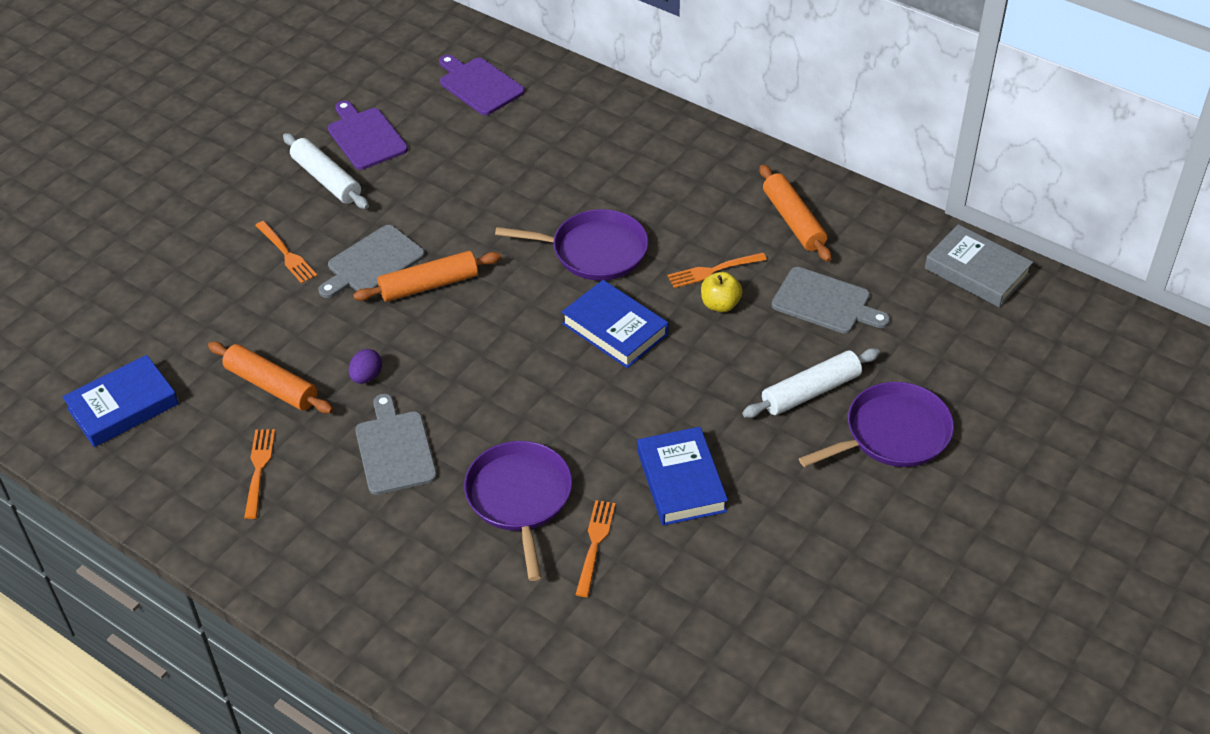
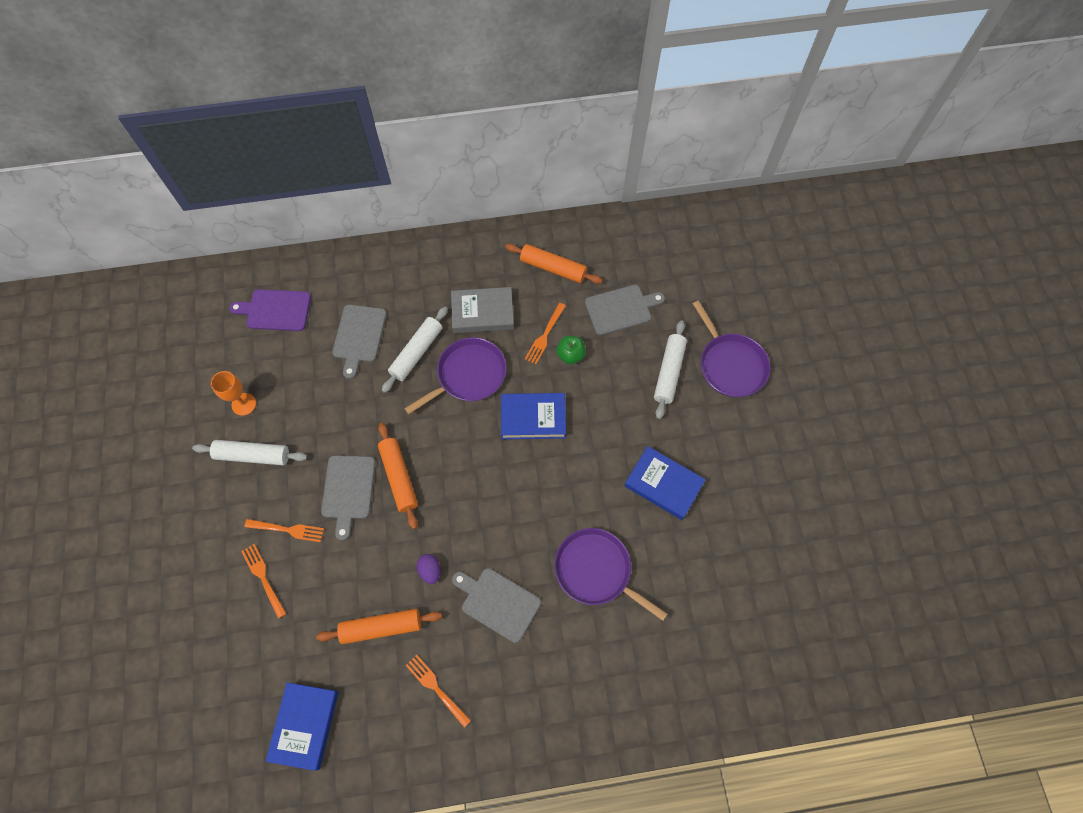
camera: 45 degrees left, 20 degrees up
purple cutting board [328,100,408,170] -> orange goblet [211,371,256,416]
orange rolling pin [353,251,501,302] -> orange rolling pin turned 45 degrees counterclockwise [378,423,418,529]
orange fork [575,500,616,597] -> orange fork moved to [241,544,286,619]
yellow apple [701,272,743,312] -> green apple [556,336,586,364]
purple pan [799,382,954,467] -> purple pan turned 135 degrees clockwise [693,300,770,397]
grey book [925,224,1033,307] -> grey book moved to [451,287,514,333]
none -> grey cutting board [332,305,387,379]
none -> white rolling pin [382,307,448,393]

